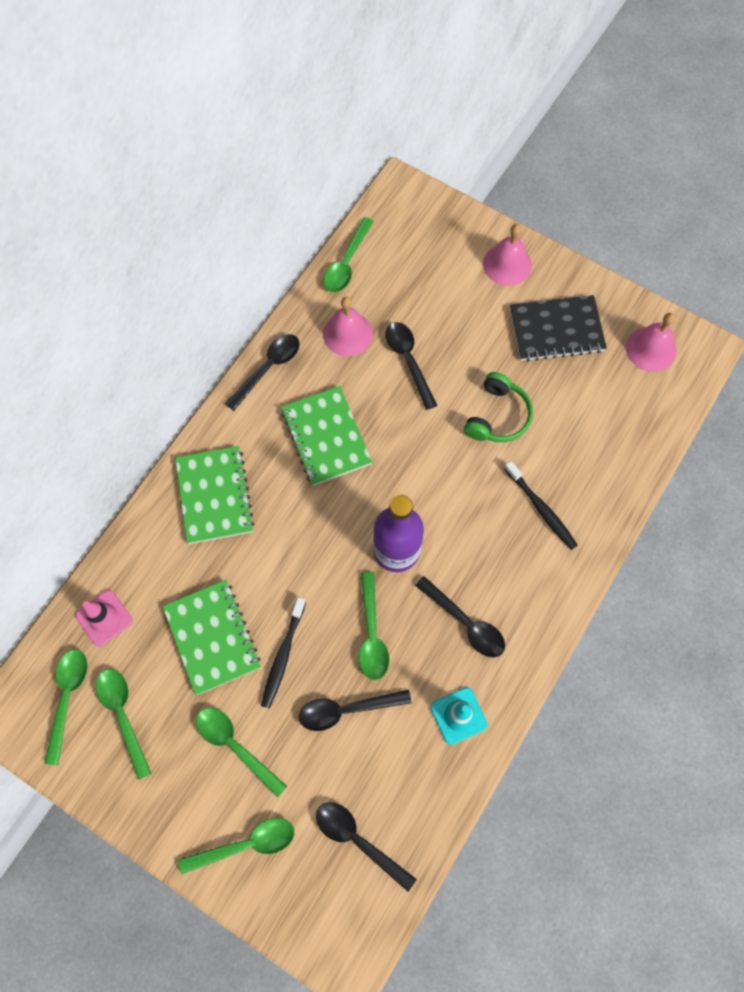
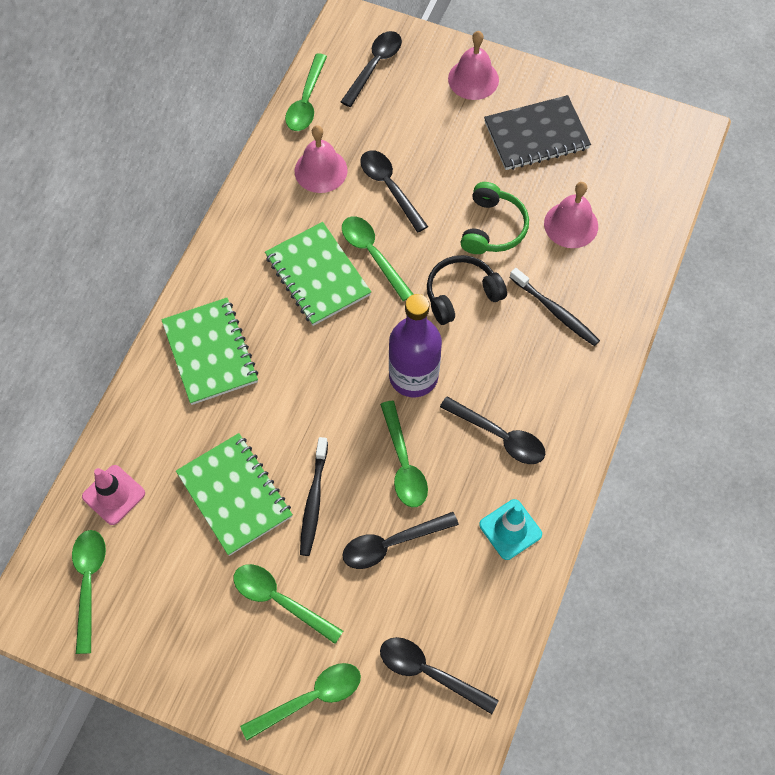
camera: 10 degrees left, 5 degrees down
green spoon [96,669,152,780] -> green spoon moved to [342,216,414,301]
black spoon [225,334,300,411] -> black spoon moved to [341,31,402,107]
pink bell [626,313,676,372] -> pink bell moved to [544,182,598,248]
none -> black headphones [427,255,507,325]

